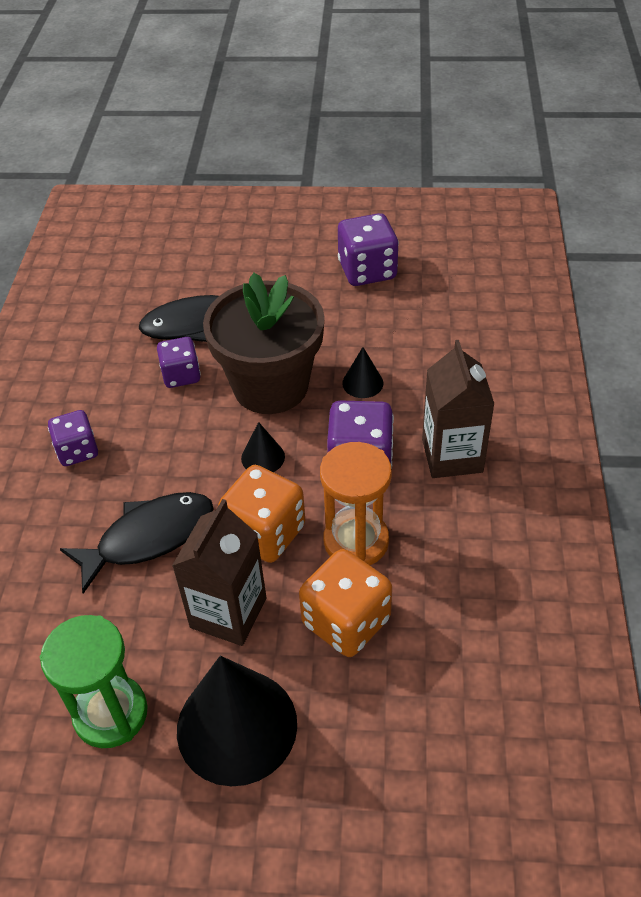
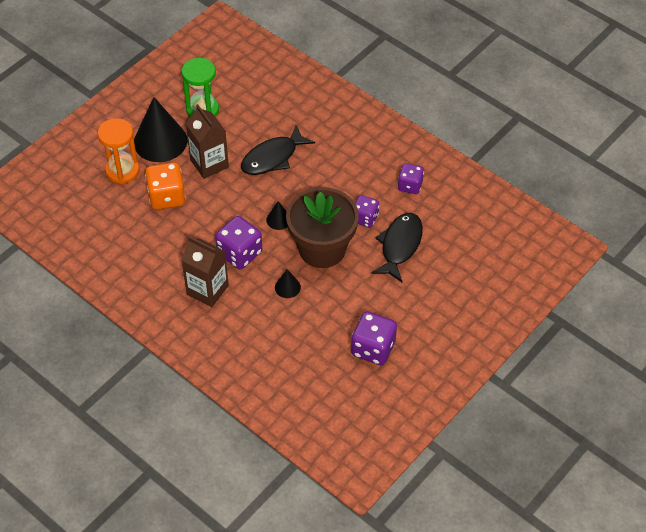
camera: 125 degrees right, 5 degrees up
purple dice [48,410,98,466] -> purple dice moved to [398,163,424,194]
black fish [60,492,214,594] -> black fish turned 45 degrees clockwise [241,125,315,175]
orange dice [218,465,305,563] -> none
orange hourglass [320,442,392,565] -> orange hourglass moved to [98,118,140,184]

